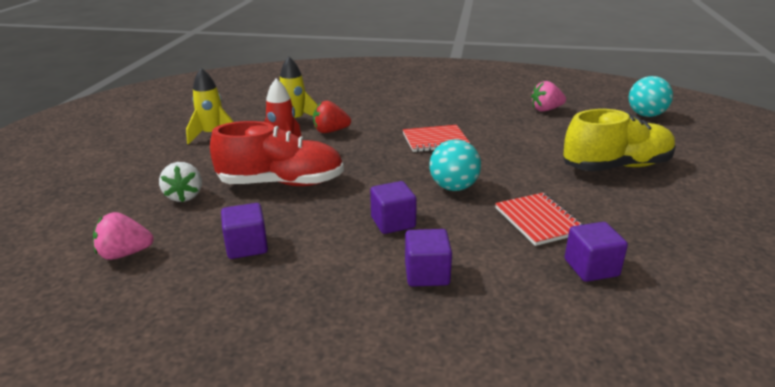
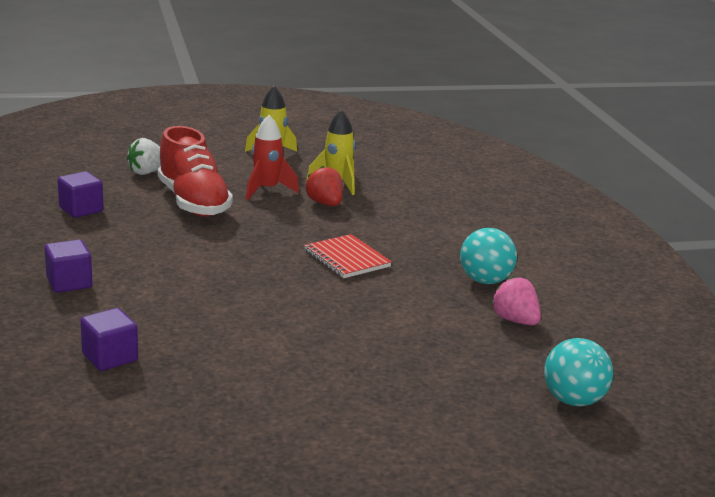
camera: 65 degrees right, 5 degrees down
pink strawberry [93,212,154,260] -> none
purple cube [370,181,417,234] -> none
turquoise ball [429,139,481,191] -> turquoise ball moved to [460,228,517,284]
red notebook [495,193,584,246] -> none
yellow shoe [563,109,676,171] -> none

